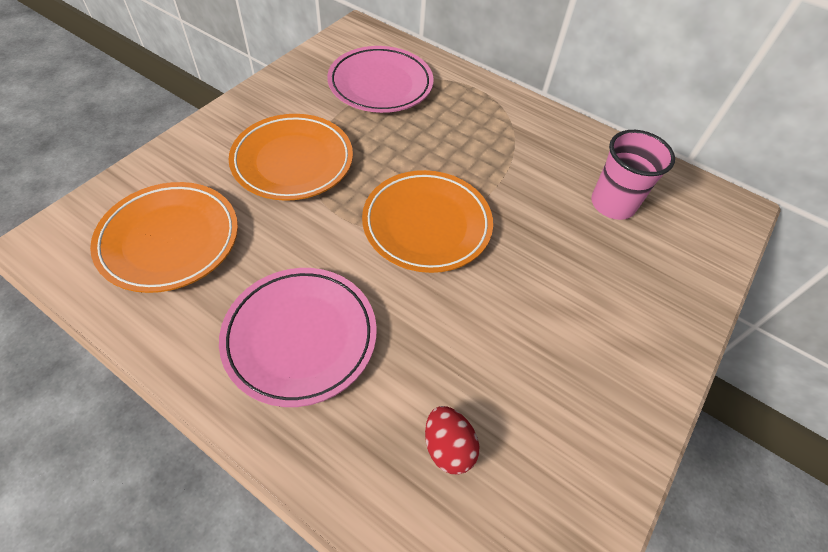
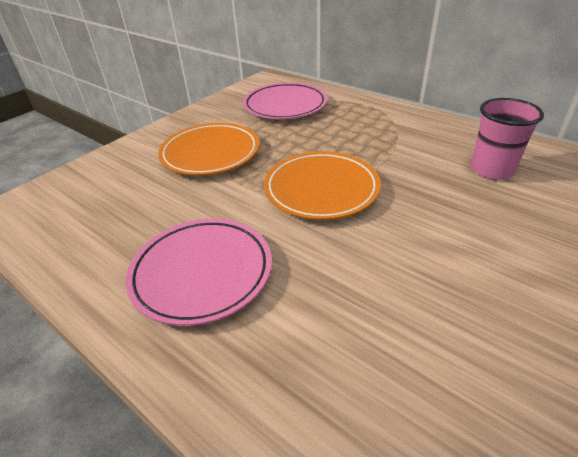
camera: 10 degrees right, 15 degrees down
orange plate [90,182,238,293] -> none
red egg [425,406,479,475] -> none

